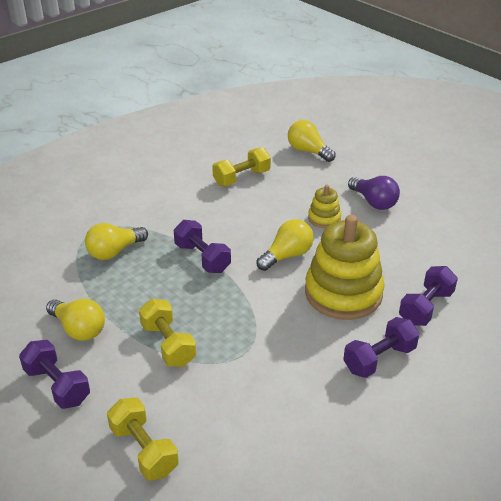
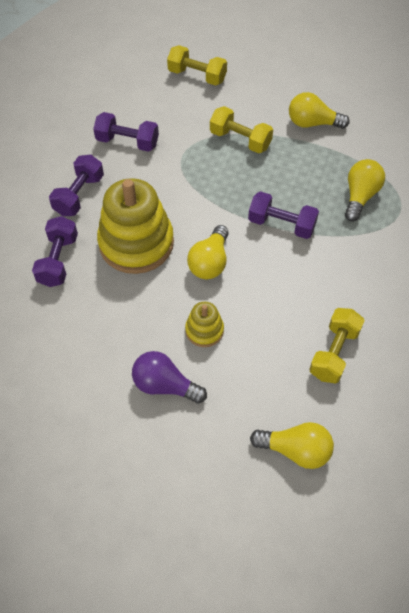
camera: 150 degrees right, 20 degrees up
purple dumbbell [19,340,90,409] -> purple dumbbell moved to [93,112,159,152]

